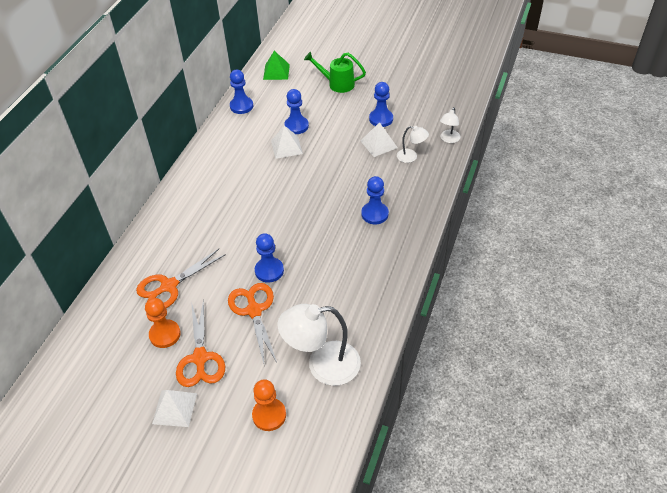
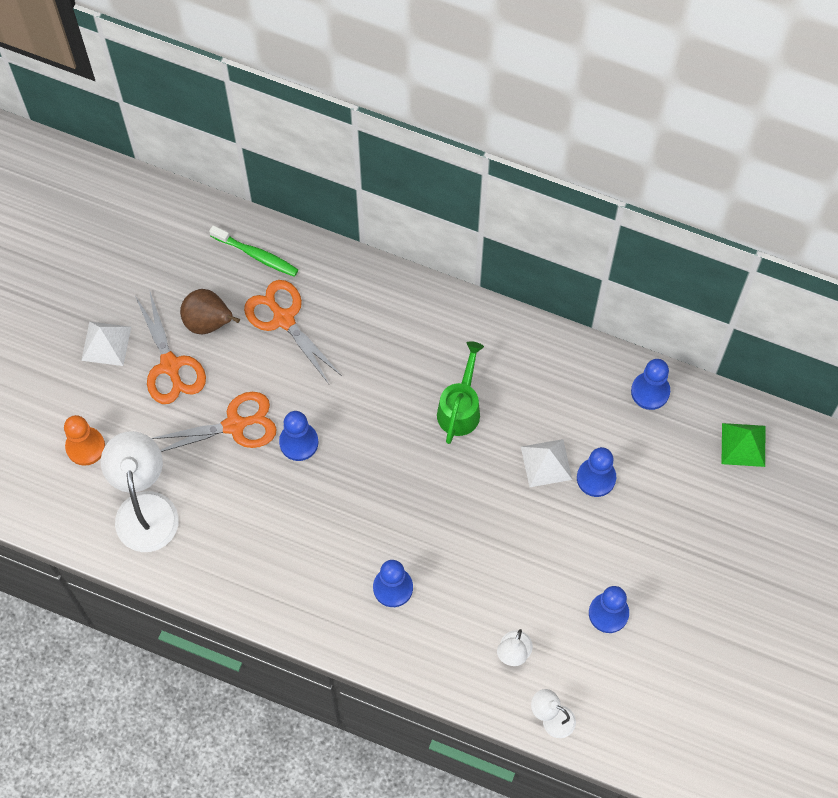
camera: 90 degrees right, 20 degrees up
orange pawn [145,298,181,348] -> brown pear [180,289,240,335]
orange scissors [176,299,225,387] -> orange scissors turned 105 degrees counterclockwise [135,289,206,404]
green watering can [304,52,366,93] -> green watering can moved to [437,341,484,444]
white pyramid [361,122,398,157] -> none
none -> green toothbrush [209,225,299,277]

